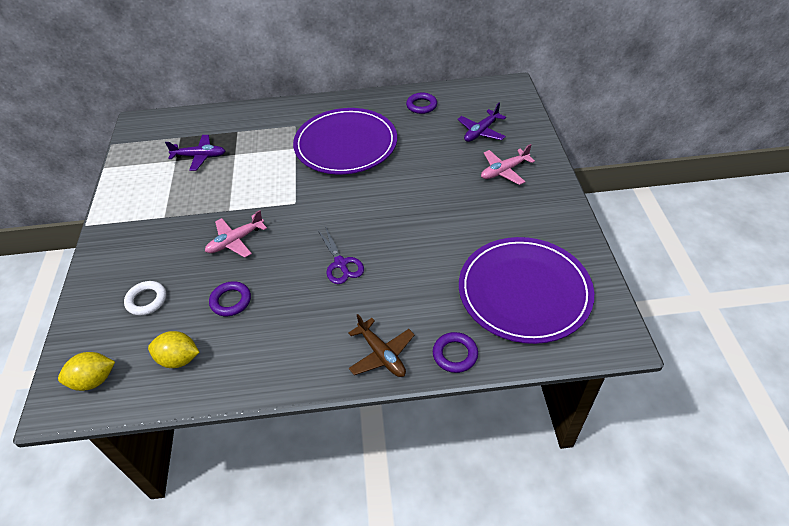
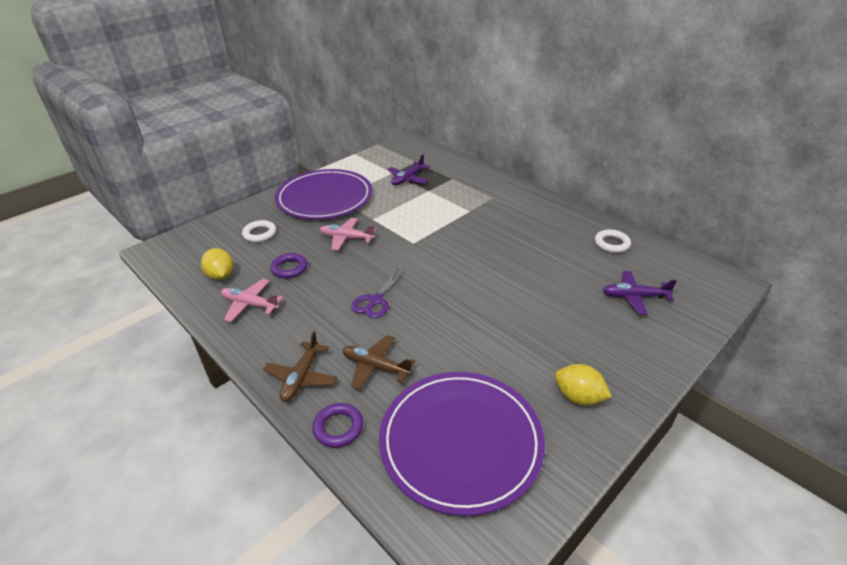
camera: 50 degrees right, 10 degrees down
yellow lemon [58,352,115,391] -> yellow lemon moved to [555,364,612,406]
purple plane [165,135,225,171] -> purple plane turned 75 degrees clockwise [387,155,430,186]
purple plate [293,108,397,174] -> purple plate moved to [275,169,372,220]
purple ring [406,93,437,114] -> white ring [595,229,631,253]
pink plane [481,144,535,185] -> pink plane moved to [221,279,284,322]
none -> brown plane [343,335,415,390]

